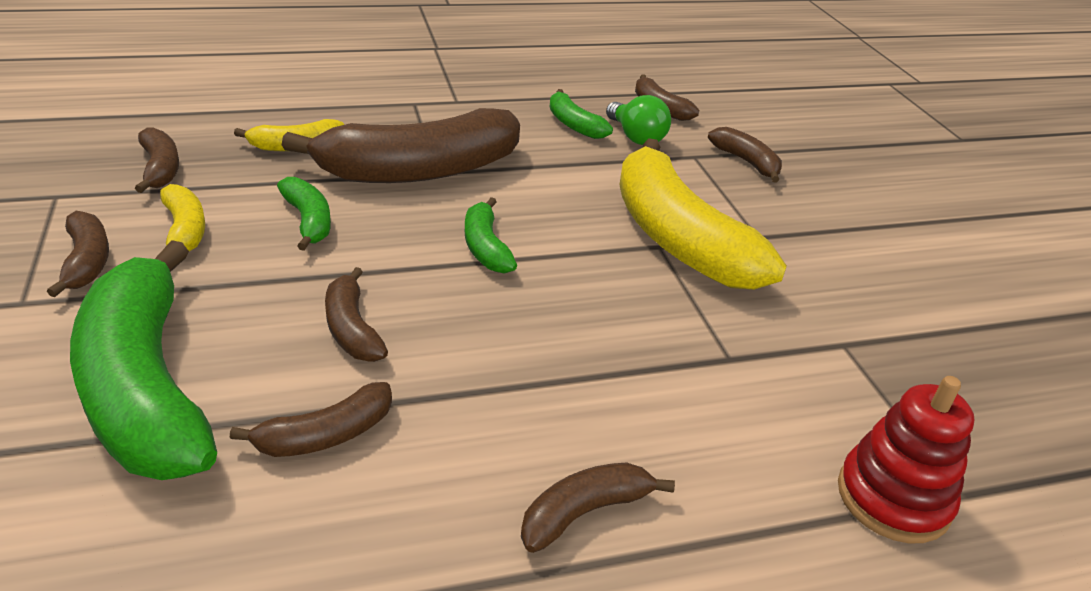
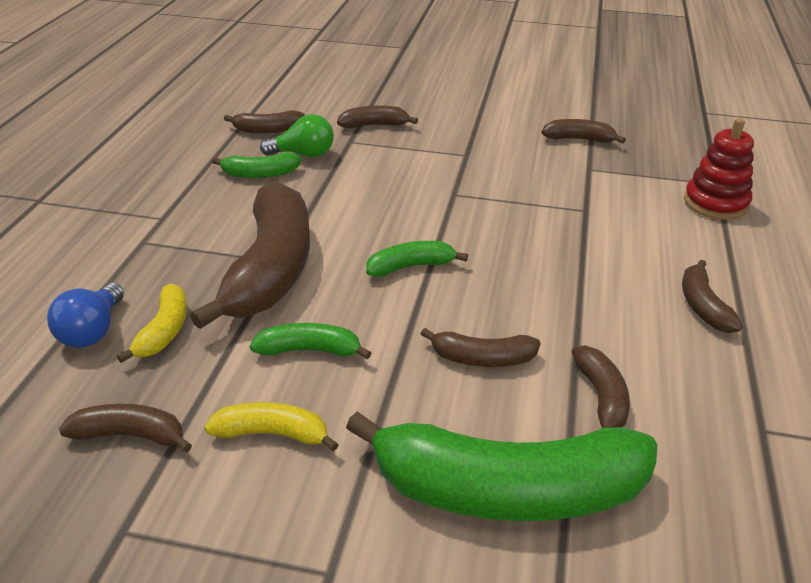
camera: 60 degrees left, 0 degrees up
brown banana [47,211,109,297] -> brown banana moved to [542,119,626,144]
green banana [465,197,517,274] -> green banana turned 150 degrees clockwise [366,241,468,277]
yellow banana [619,138,787,290] -> none
none -> blue light bulb [47,283,124,348]

